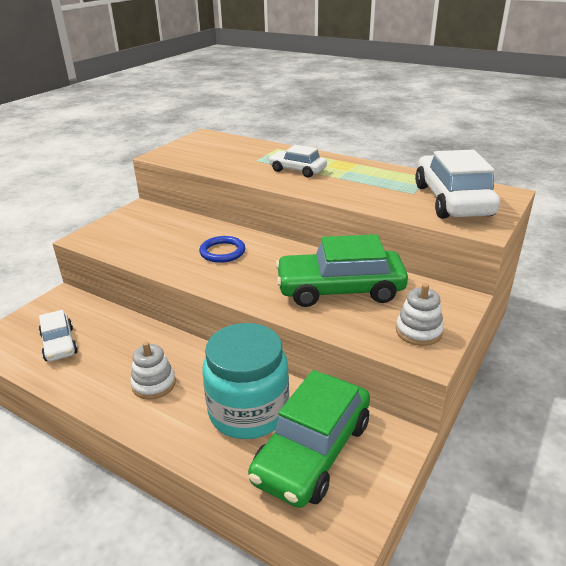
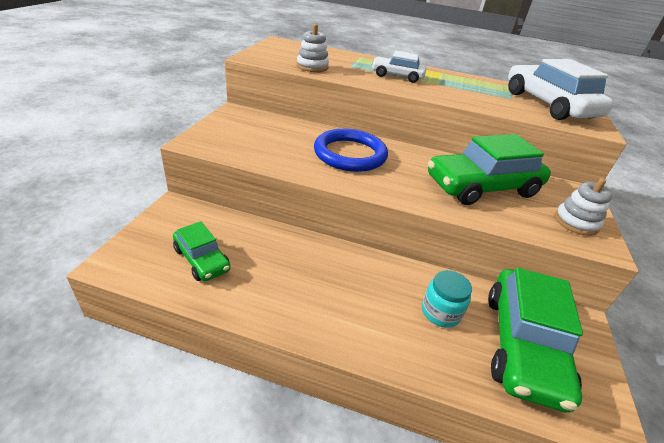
camera: 20 degrees left, 5 degrees up
white car [39,310,78,361] -> green car [173,221,230,281]
white stacking toy [130,342,176,400] -> white stacking toy moved to [297,24,329,72]
blue ring [199,236,245,263] -> blue ring [314,129,388,172], size x1.63
turquoise jar [203,323,289,439] -> turquoise jar [422,270,472,328], size x0.50

